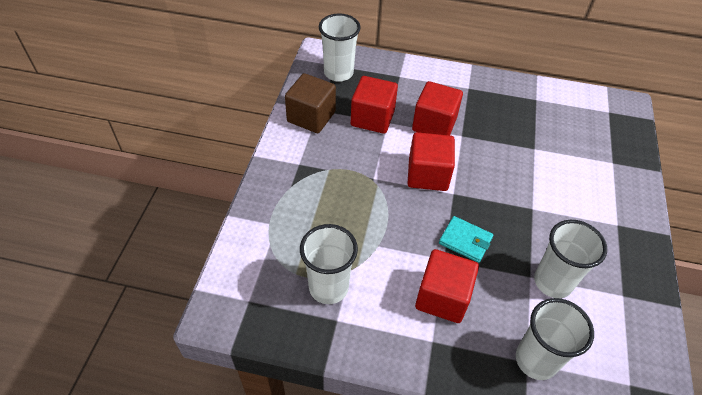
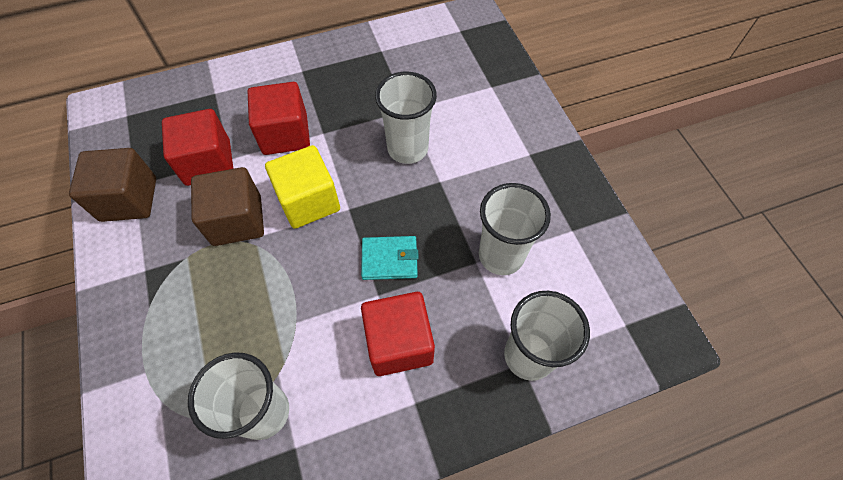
camera: 30 degrees left, 10 degrees up
white cup [319,14,361,82] -> white cup moved to [375,72,437,164]
red cube [407,132,455,191] -> yellow cube [265,145,340,229]
none -> brown cube [191,167,264,246]

